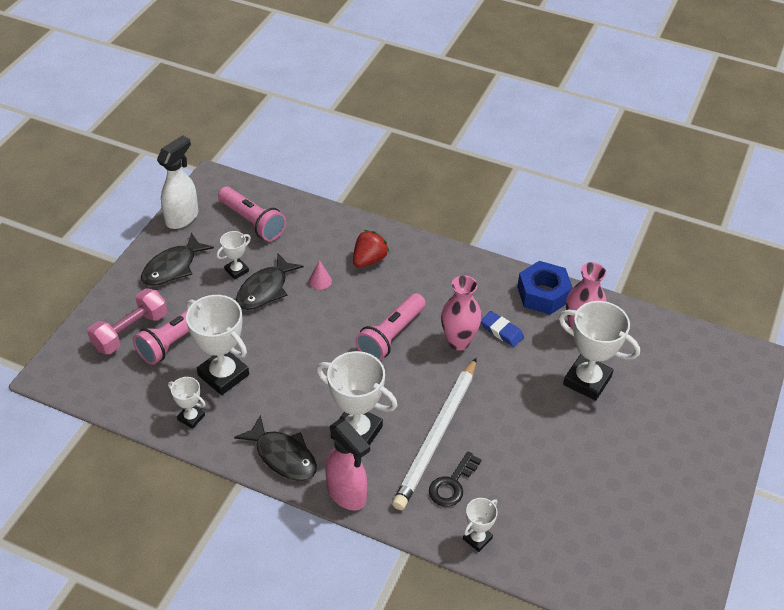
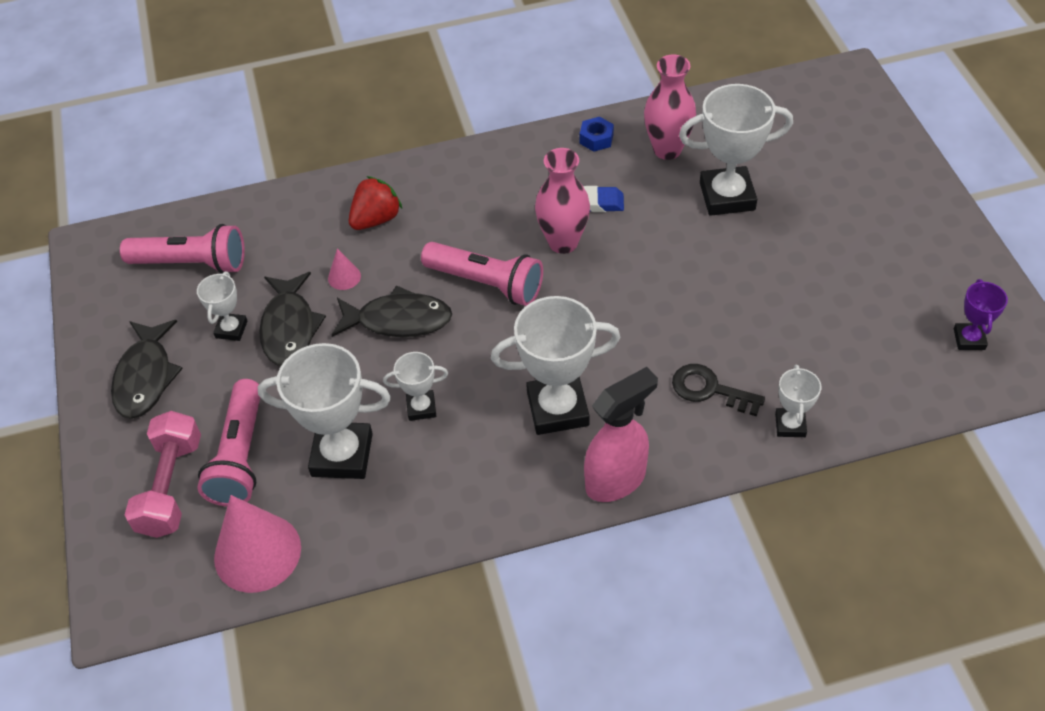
camera: 35 degrees left, 5 degrees up
white spray bottle [157,135,198,229] -> none
white trophy [168,377,206,429] -> white trophy moved to [383,352,448,421]
black fish [234,415,317,481] -> black fish moved to [332,285,452,337]
pink spray bottle [325,419,370,510] -> pink spray bottle turned 45 degrees counterclockwise [584,367,658,502]
red strawberry [353,230,389,268] -> red strawberry turned 45 degrees clockwise [349,176,402,230]
pink flashlight [355,293,426,361] -> pink flashlight turned 60 degrees counterclockwise [421,242,543,306]
white pencil [392,358,477,510] -> none
black key [429,451,481,507] -> black key turned 120 degrees clockwise [672,364,765,416]
blue nut [517,261,573,315] -> blue nut [580,117,614,152], size x0.51
none -> pink cone [214,495,301,593]
none -> purple trophy [954,279,1008,350]

